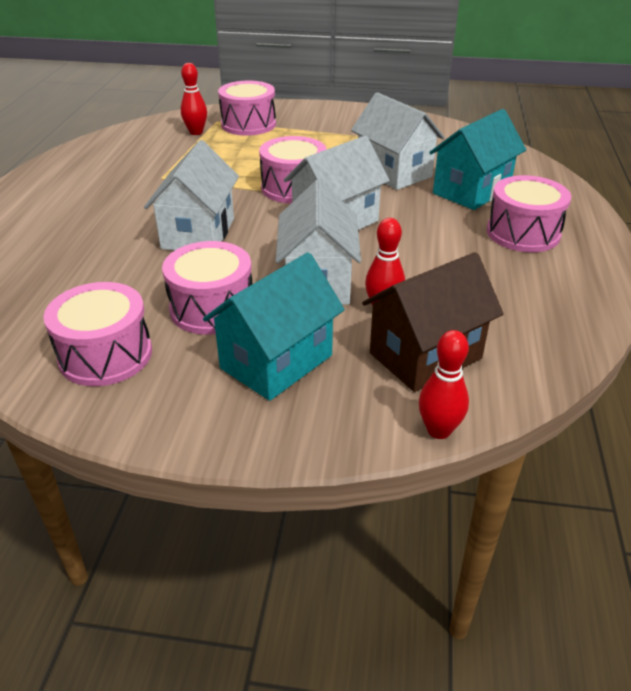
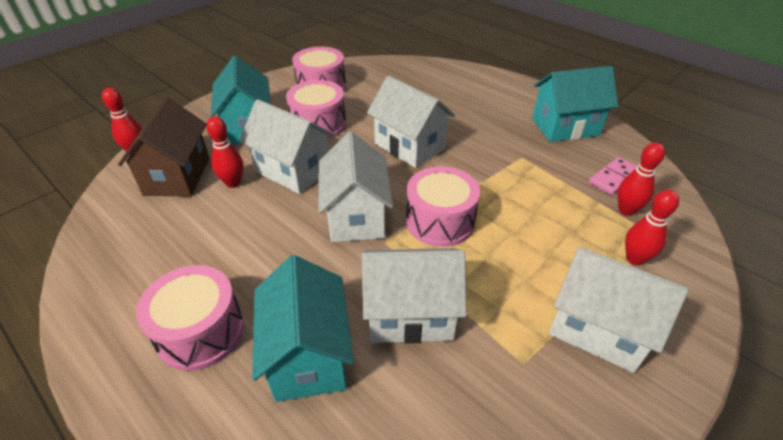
camera: 125 degrees right, 5 degrees up
pink drum [218,81,276,136] -> red bowling pin [625,190,679,266]
none -> turquoise house [532,66,618,142]
none -> white house [549,247,689,373]
none -> pink domino [589,157,637,195]

